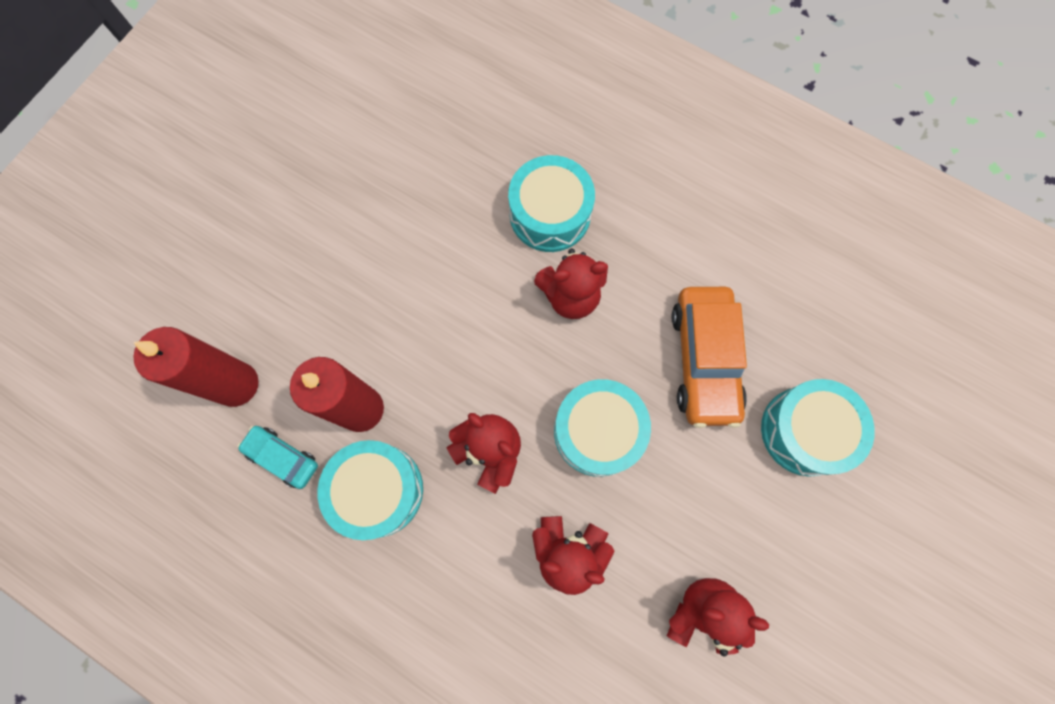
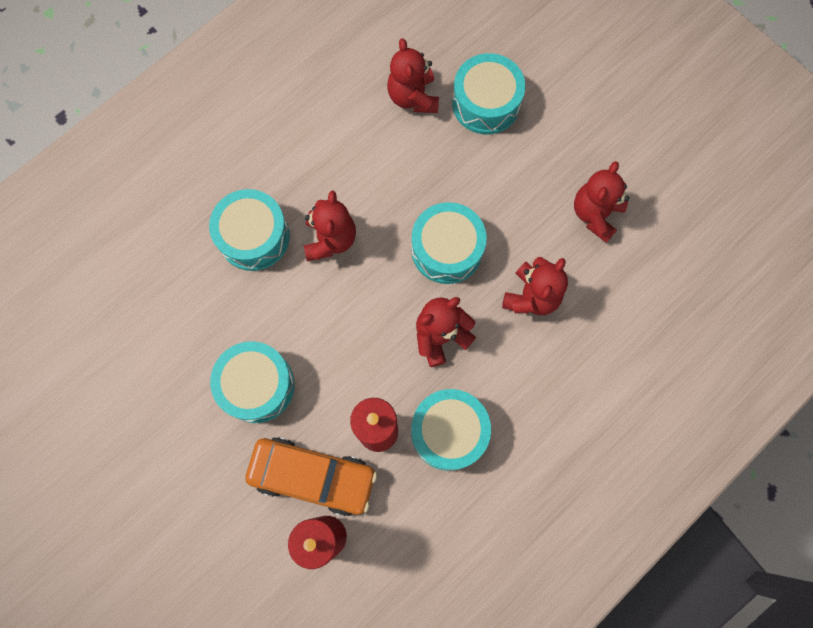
camera: 75 degrees left, 0 degrees up
turquoise car [238,426,318,489] -> none
orange car [672,287,747,428] -> orange car moved to [246,437,377,516]
none -> turquoise drum [210,341,295,423]
none -> red teddy bear [387,38,439,113]

